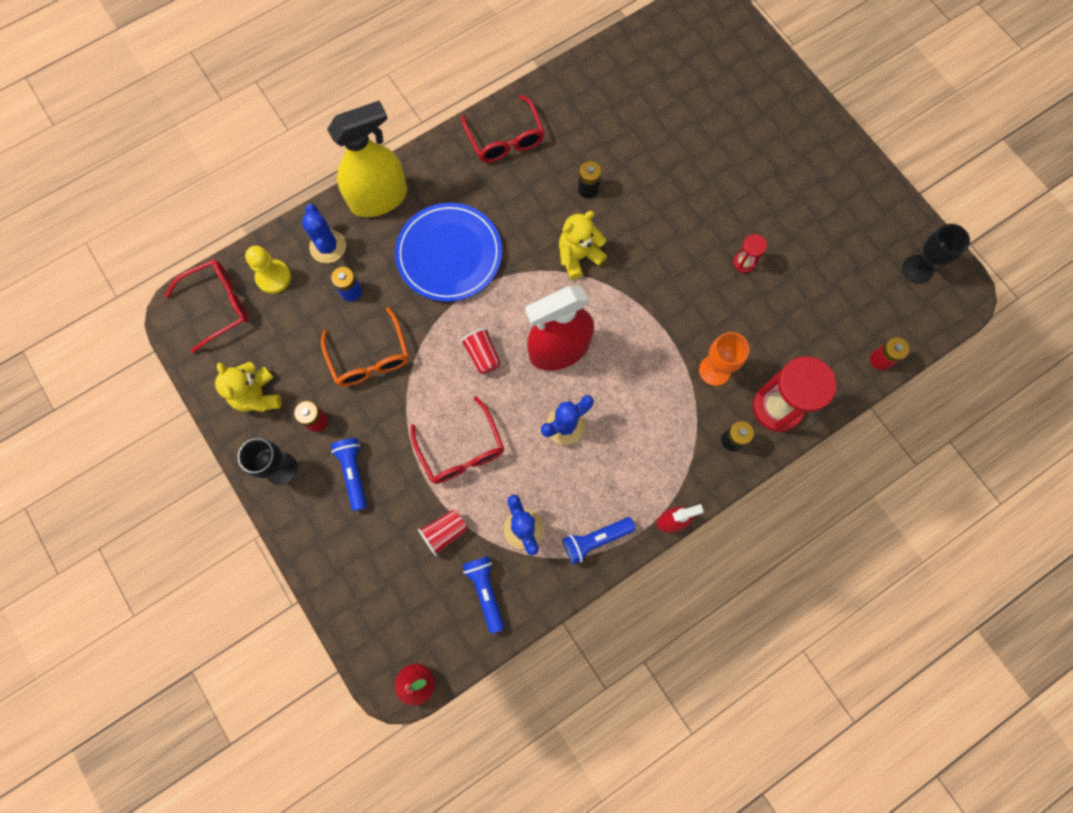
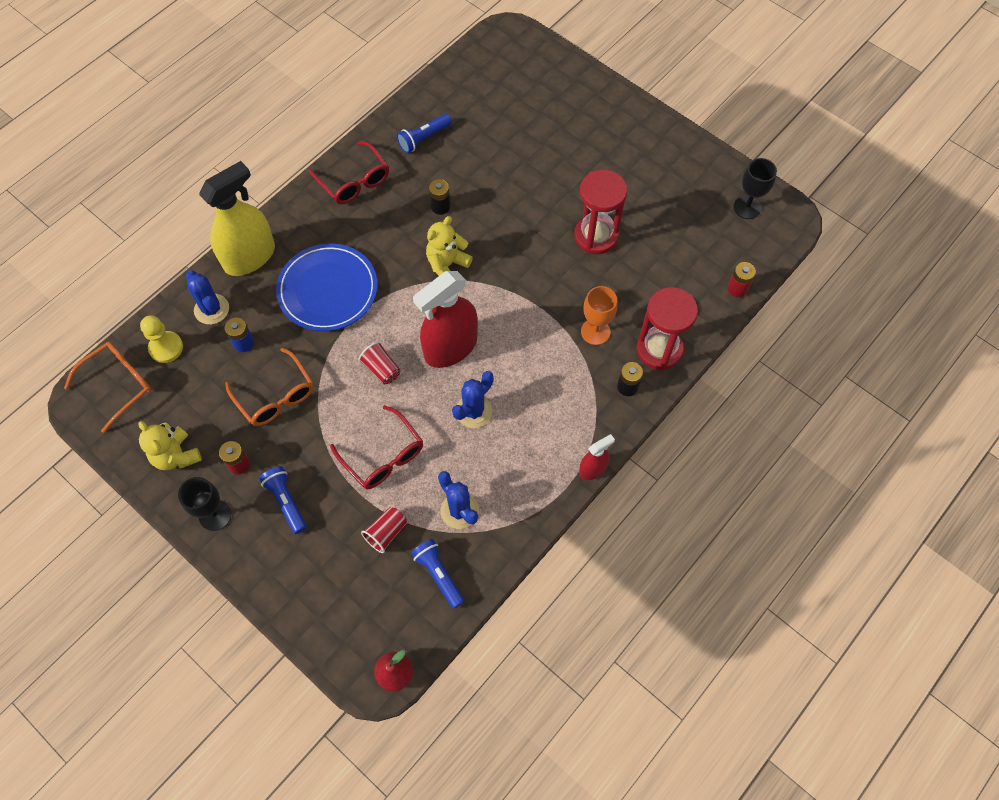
camera: 15 degrees left, 10 degrees down
red glasses [165,259,249,353] -> orange glasses [64,342,152,433]
blue flashlight [563,517,636,564] -> blue flashlight moved to [397,114,452,153]
red hourglass [733,234,767,273] -> red hourglass [574,170,627,254], size x2.12

